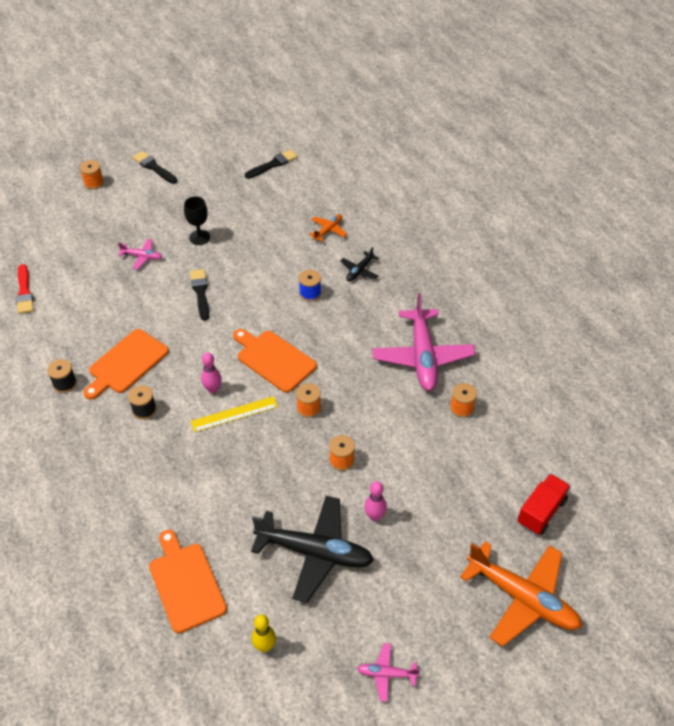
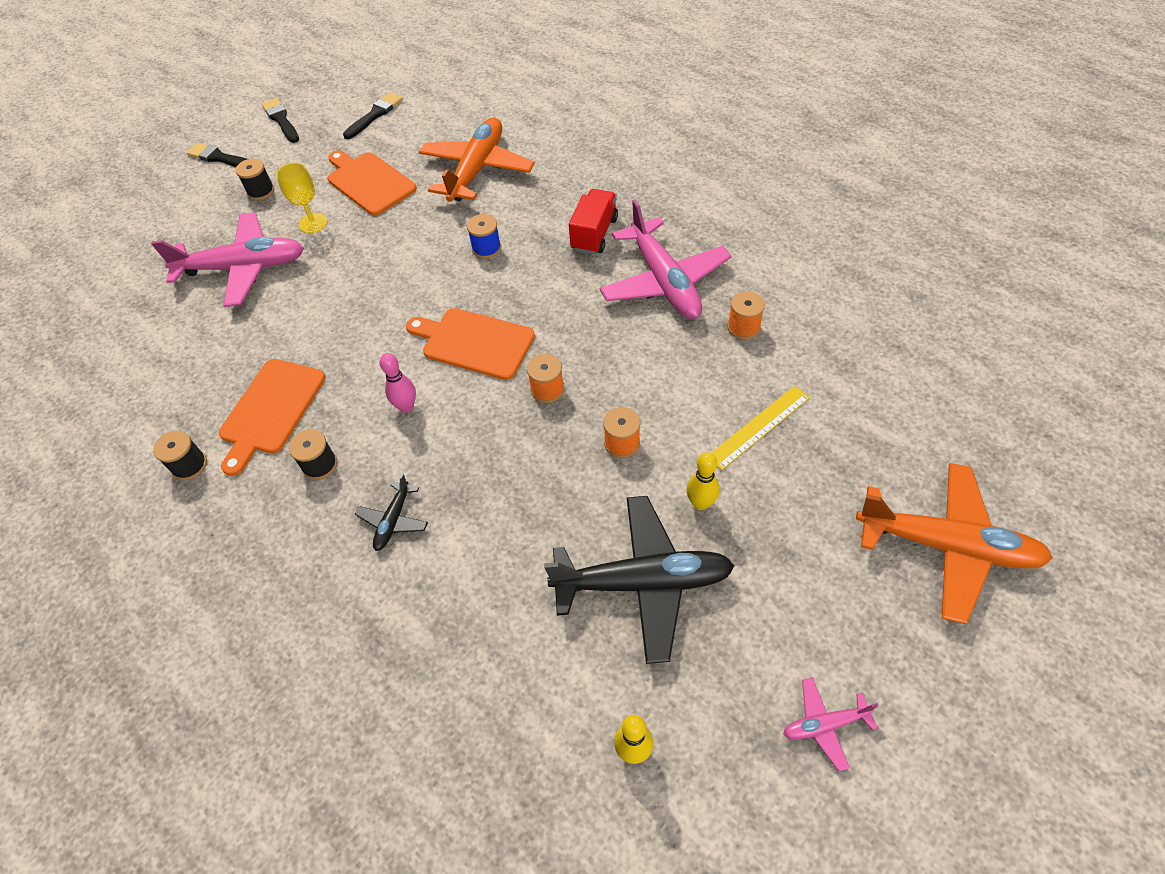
camera: 15 degrees left, 5 degrees up
red brush [16,264,34,314] -> none
orange spool [80,160,104,189] -> none
pink plane [118,239,162,270] -> pink plane [151,212,304,307], size x2.17
orange cutting board [149,530,227,633] -> orange cutting board moved to [328,151,417,216]
black goblet [184,196,210,245] -> yellow goblet [276,163,328,233]
black brush [190,269,209,321] -> black brush moved to [262,98,299,143]
yellow ruler [191,396,278,432] -> yellow ruler moved to [711,386,810,470]
orange plane [309,214,347,242] -> orange plane [419,118,535,202], size x2.17
black plane [340,247,379,282] -> black plane moved to [355,474,428,551]
pink bowling pin [364,481,387,521] -> yellow bowling pin [687,452,719,510]
red truck [517,474,571,535] -> red truck moved to [569,189,618,254]
none -> black spool [236,159,274,200]

